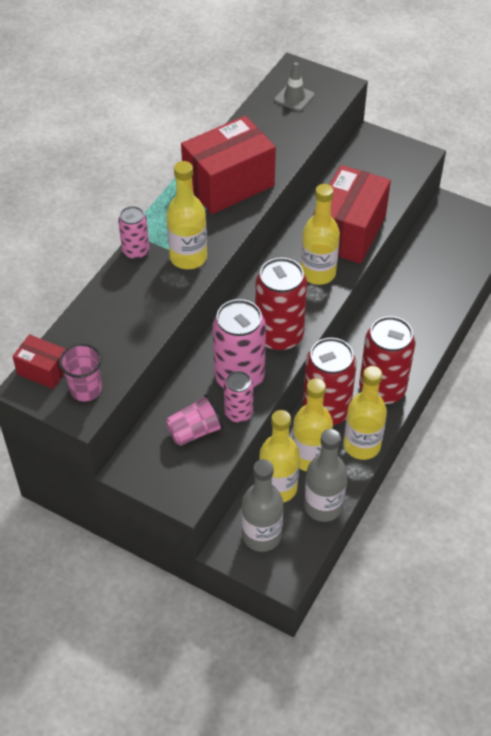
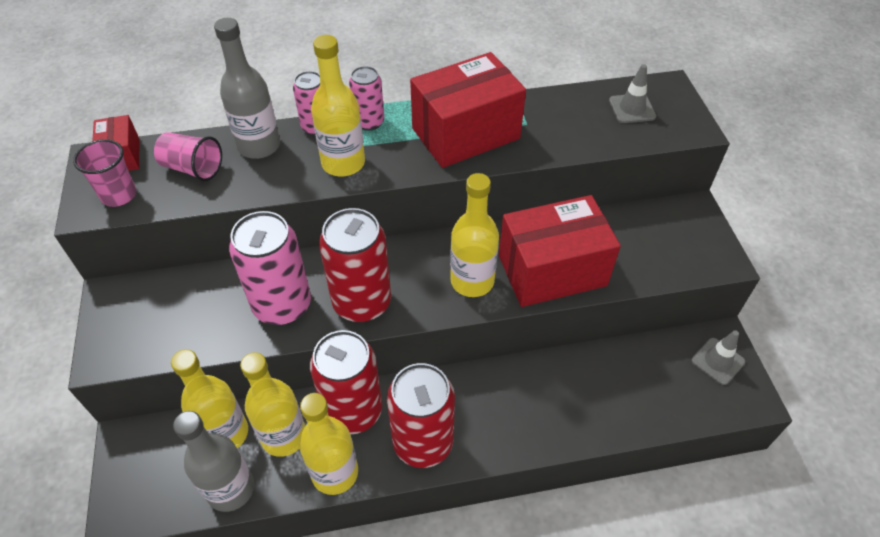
camera: 50 degrees right, 0 degrees up
pink cup [166,394,223,446] -> pink cup moved to [154,132,222,181]
red box [181,116,276,214] -> red box turned 45 degrees counterclockwise [410,52,526,168]
pink can [224,371,253,423] -> pink can moved to [349,66,384,131]
grey bottle [242,459,283,552] -> grey bottle moved to [214,18,280,159]
none -> grey traffic cone [691,330,745,385]

